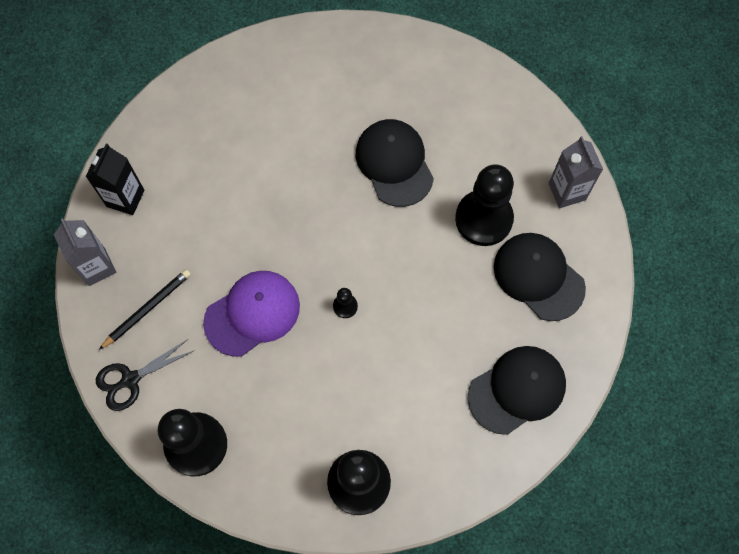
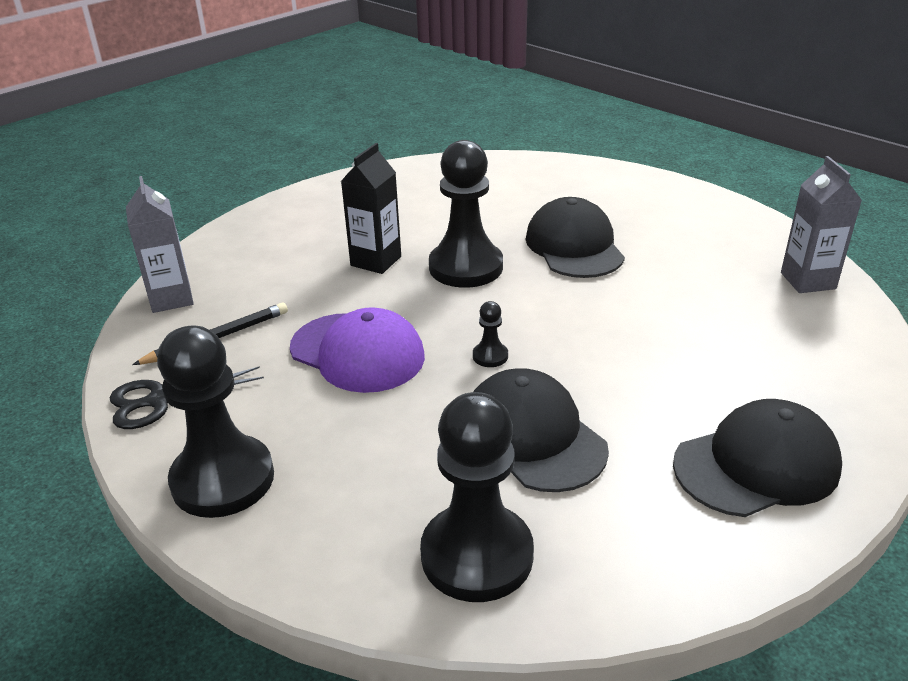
camera: 10 degrees right, 35 degrees down
black carton [85,144,144,215] -> black carton moved to [341,143,401,274]
purple cap [203,271,300,357] -> purple cap turned 60 degrees clockwise [290,307,425,393]
black pawn [455,164,514,246] -> black pawn moved to [429,140,503,288]
black cap [494,233,586,321] -> black cap moved to [473,368,609,492]

